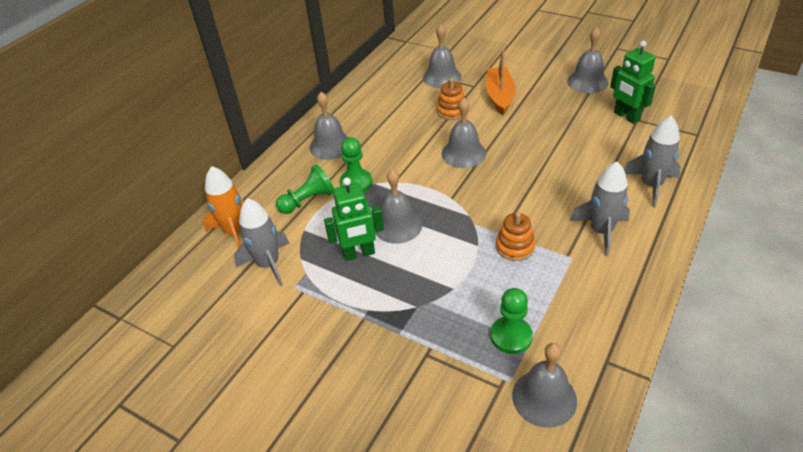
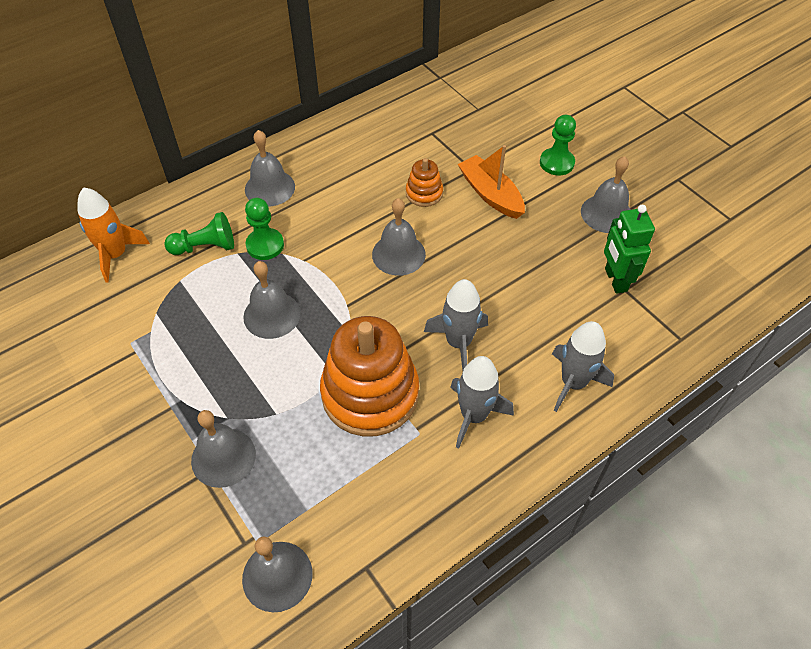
camera: 20 degrees right, 10 degrees up
grey rocket [234,198,289,287] -> grey rocket moved to [424,279,488,370]
green robot [324,178,384,261] -> none
grey bell [423,24,461,88] -> grey bell moved to [191,410,256,488]
orange boat [486,49,515,115] -> orange boat turned 60 degrees counterclockwise [458,145,525,219]
green pawn [490,288,533,354] -> green pawn moved to [540,115,576,176]
orange stacking toy [496,212,535,261] -> orange stacking toy [320,316,419,437], size x2.16

